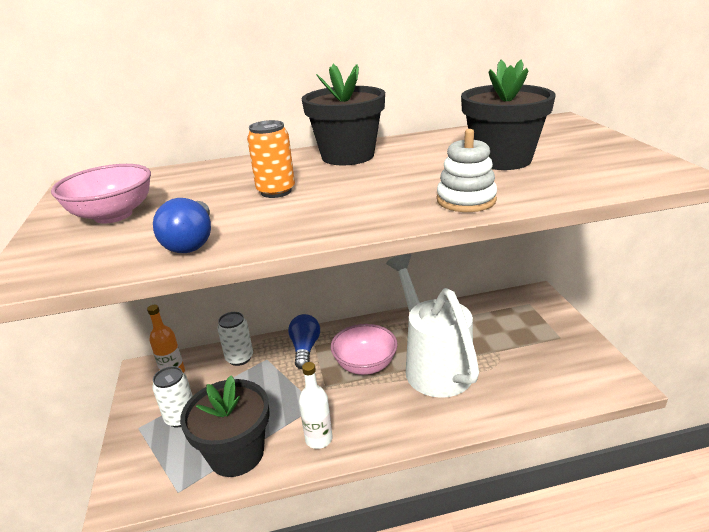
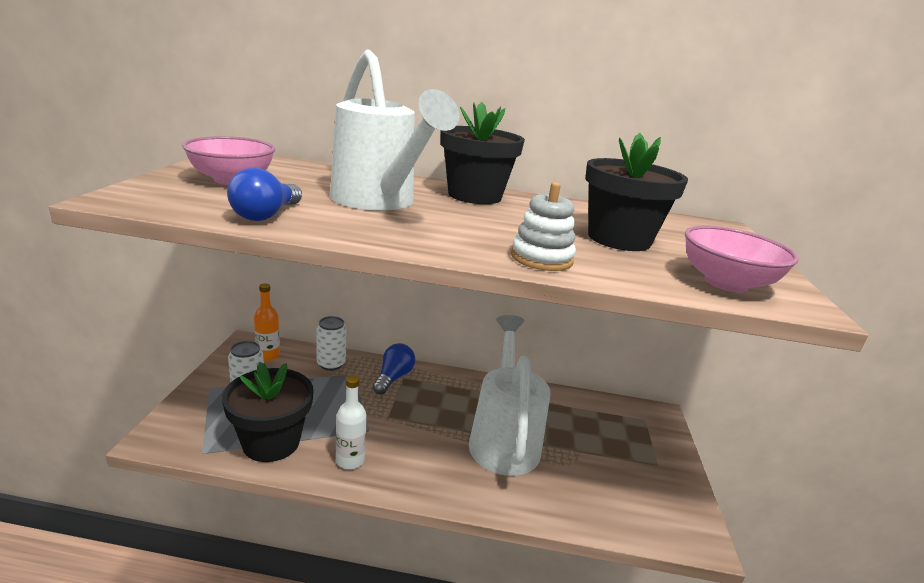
camera: 15 degrees right, 5 degrees down
orange can [247,120,295,198] -> white watering can [330,50,460,211]
pink bowl [331,324,398,375] -> pink bowl moved to [685,225,799,292]

